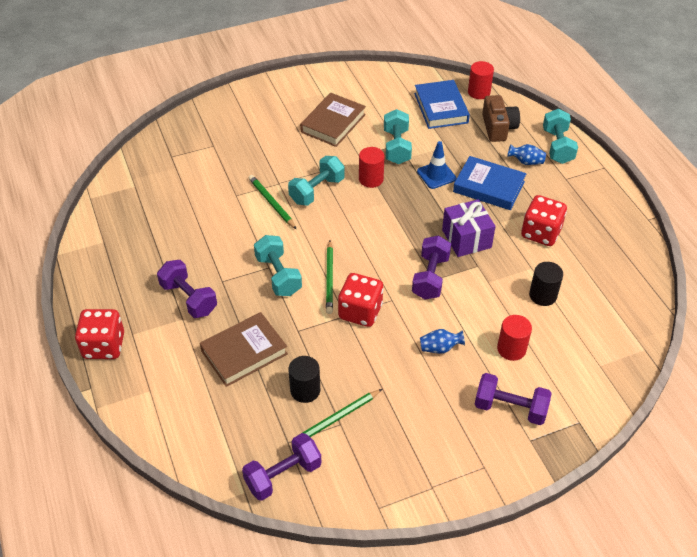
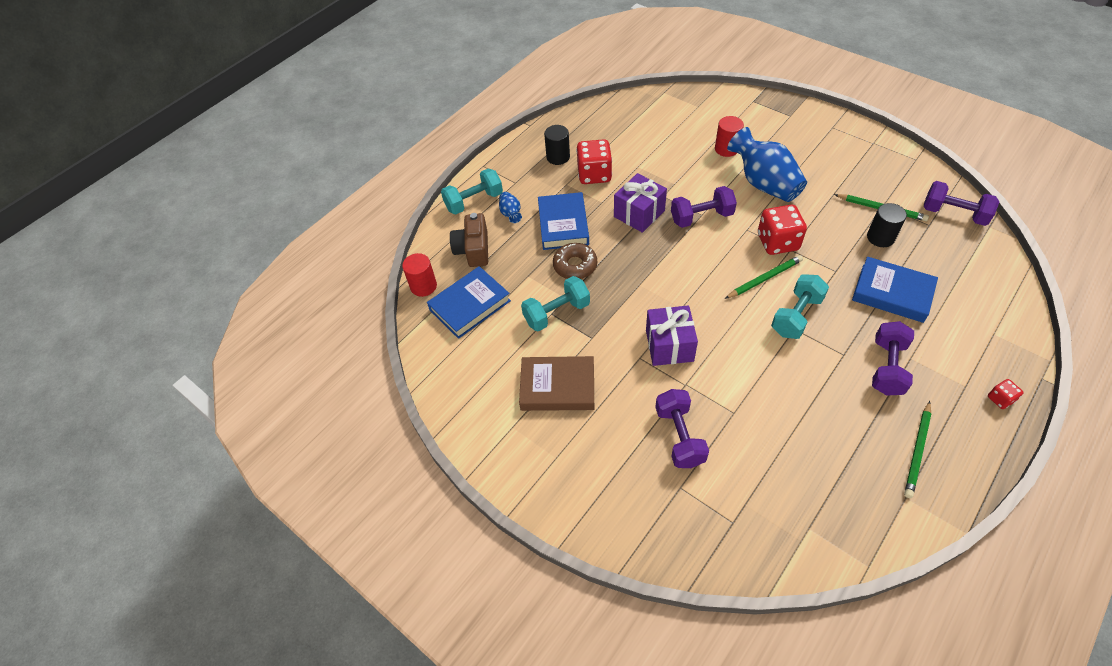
camera: 115 degrees left, 5 degrees up
red dice [75,309,124,359] -> red dice [988,379,1024,409], size x0.48
brown book [200,312,288,387] -> blue book [852,257,938,323]
green pencil [249,175,296,229] -> green pencil moved to [904,401,931,498]
turquoise dumbbell [288,156,345,206] -> purple gift [646,305,698,366]
red cylinder [359,147,385,188] -> none
blue traffic cone [417,141,456,189] -> brown donut [553,243,597,279]
blue vase [420,329,465,354] -> blue vase [727,127,807,202], size x2.22
purple dumbbell [475,373,552,425] -> purple dumbbell moved to [655,389,709,468]
brown camera [482,95,520,142] -> brown camera turned 60 degrees counterclockwise [450,213,488,267]
black cylinder [529,262,563,306] -> black cylinder moved to [544,125,570,165]

